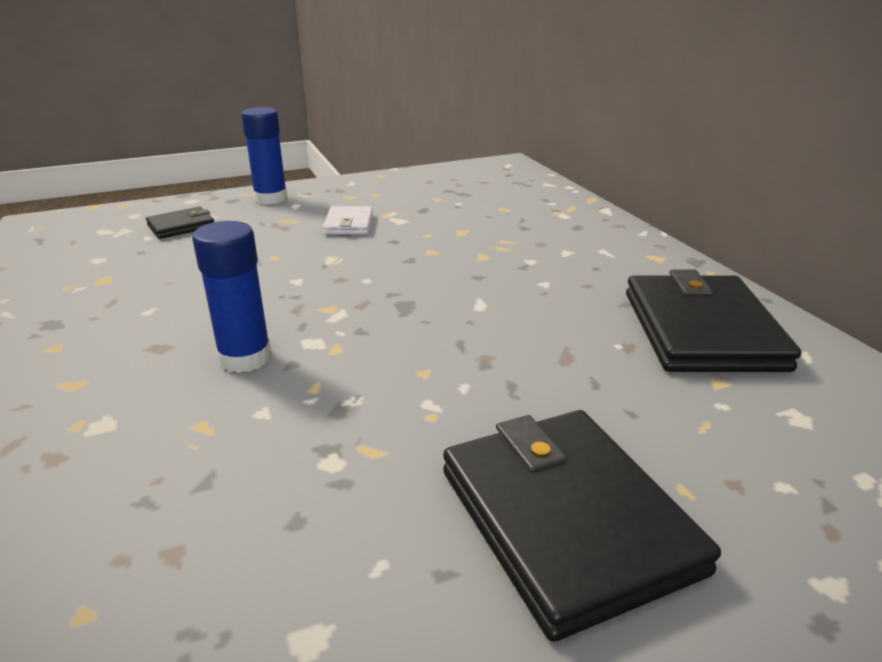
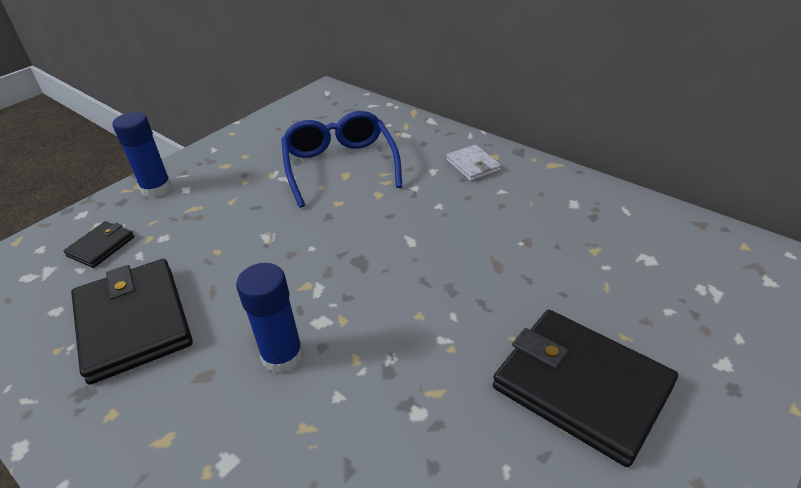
camera: 25 degrees left, 10 degrees up
white wallet [323,206,373,235] -> white wallet moved to [446,144,501,181]
black wallet [626,269,801,372] -> black wallet moved to [71,259,193,385]
none -> blue glasses [281,111,402,208]

